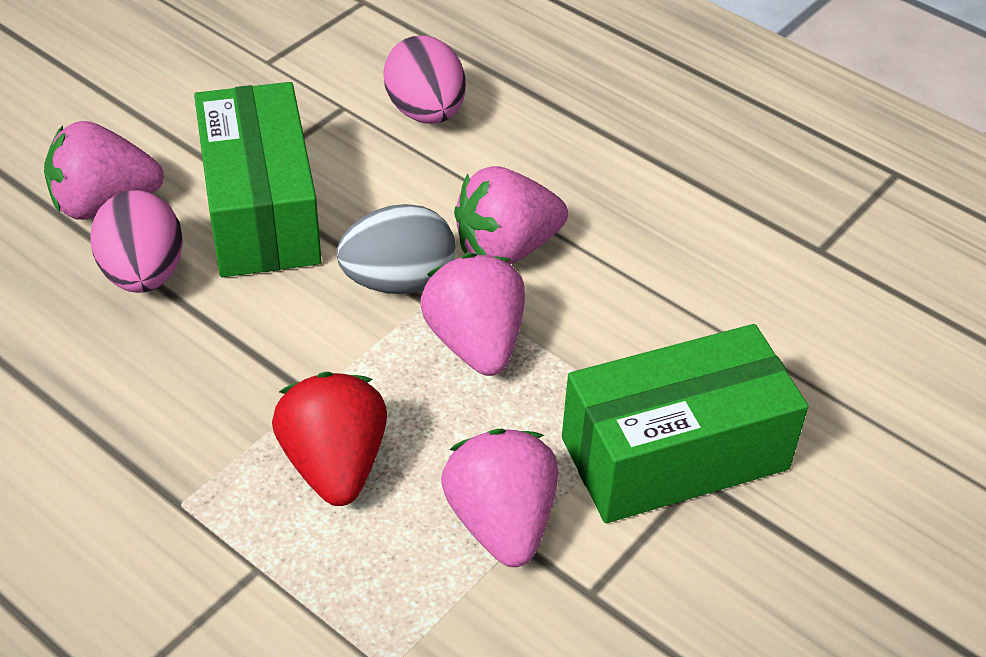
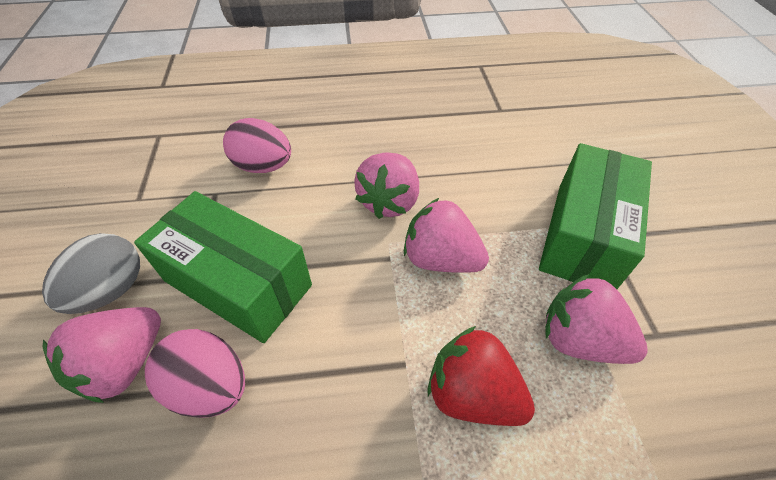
camera: 45 degrees left, 5 degrees up
grey egg [337,204,456,294] -> grey egg moved to [42,233,140,314]

